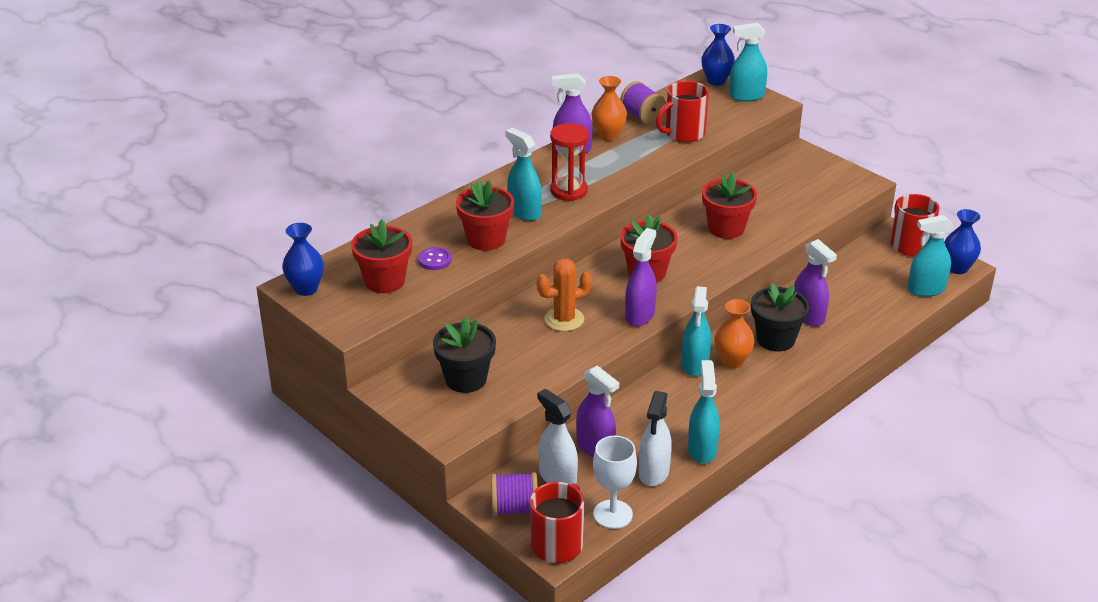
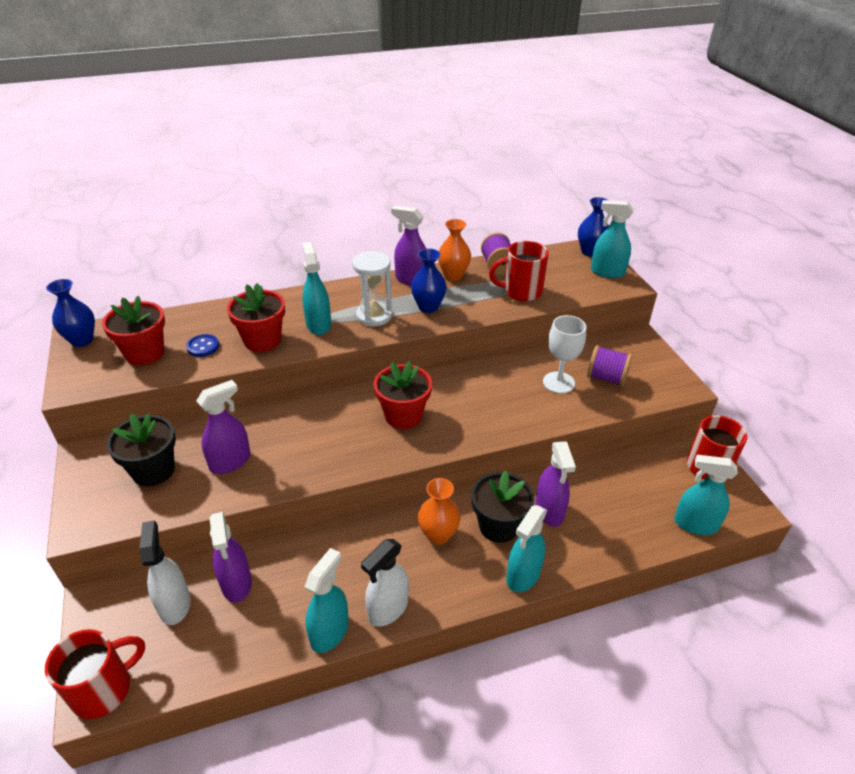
camera: 25 degrees right, 5 degrees up
purple button [418,247,452,270] -> blue button [186,334,219,357]
purple spool [491,472,538,516] -> purple spool moved to [587,345,632,387]
orange cactus [537,258,592,331] -> none
red hourglass [550,123,589,201] -> white hourglass [352,251,392,326]
white goblet [593,436,637,529] -> white goblet moved to [543,315,586,394]
purple spray bottle [625,228,657,326] -> purple spray bottle moved to [196,380,251,474]
white spray bottle [639,391,672,486] -> white spray bottle moved to [361,539,409,627]
turquoise spray bottle [682,286,711,376] -> turquoise spray bottle moved to [506,505,547,592]
red flower pot [702,172,757,239] -> none
blue vase [944,209,981,274] -> blue vase moved to [411,248,447,313]

